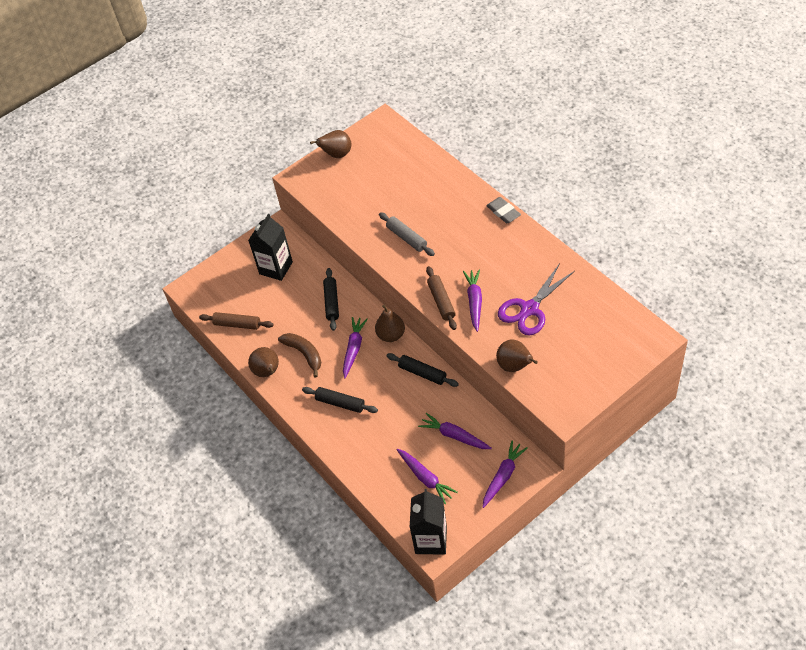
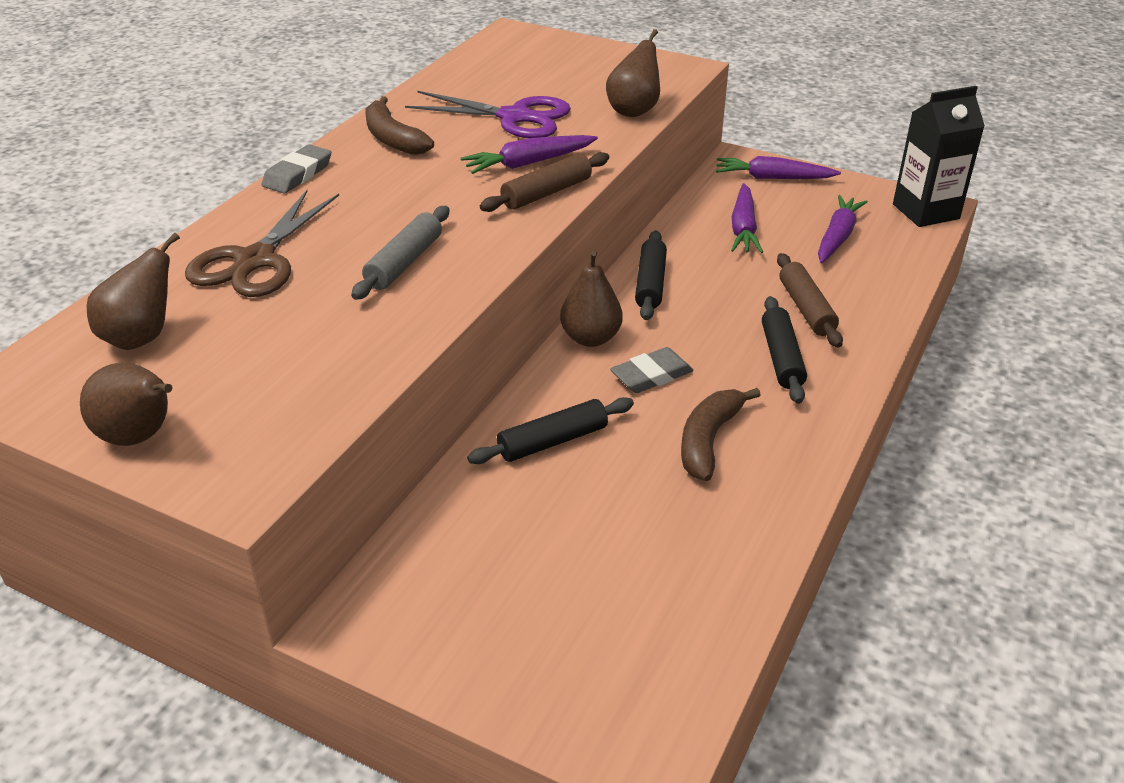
camera: 120 degrees left, 15 degrees down
brown rolling pin [199,312,274,330] -> brown rolling pin moved to [777,253,843,348]
black carton [248,214,293,281] -> none
brown pear [248,347,279,377] -> brown pear moved to [87,233,180,350]
purple carrot [343,317,368,378] -> grey eraser [610,347,694,393]
none -> brown scissors [185,190,339,297]
none -> brown banana [365,96,434,155]

